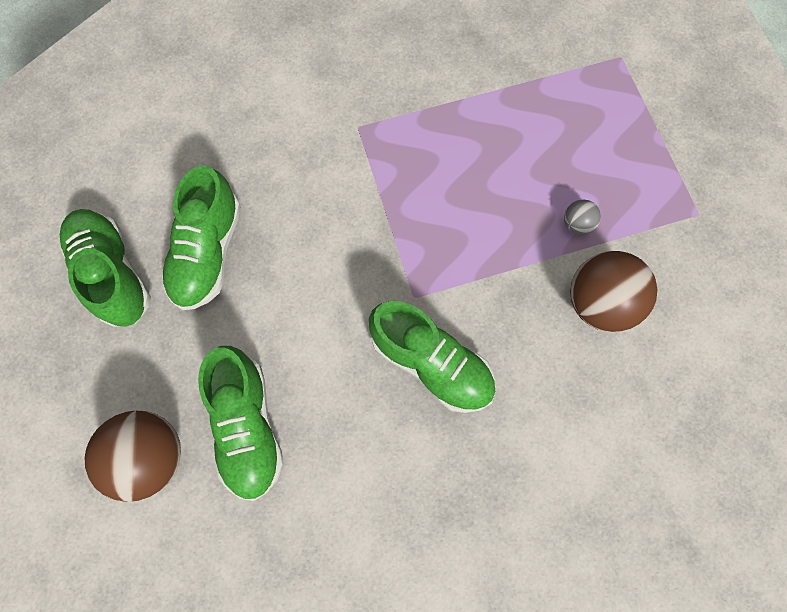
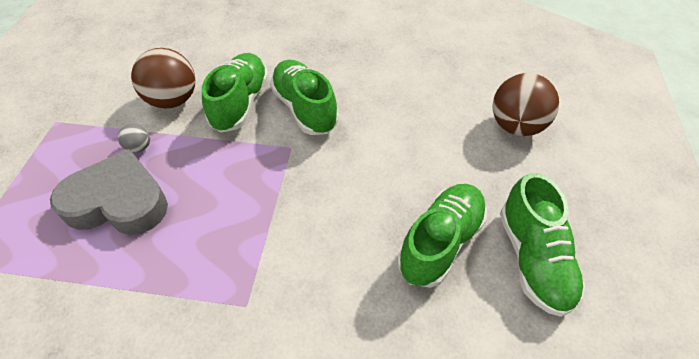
camera: 155 degrees left, 20 degrees down
green shoe [198,346,284,501] -> green shoe moved to [202,53,269,133]
none -> grey heart [50,149,168,235]

